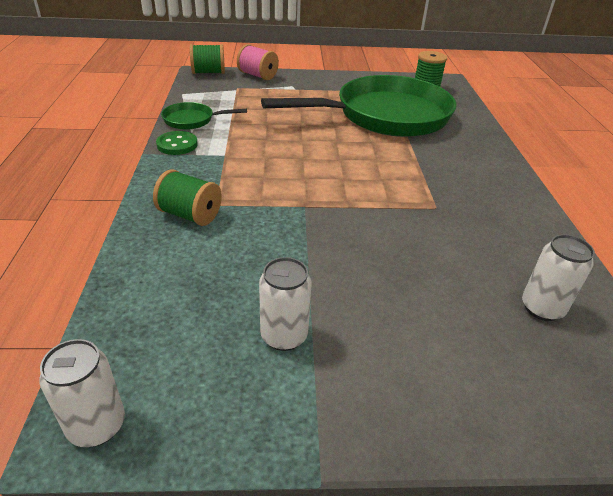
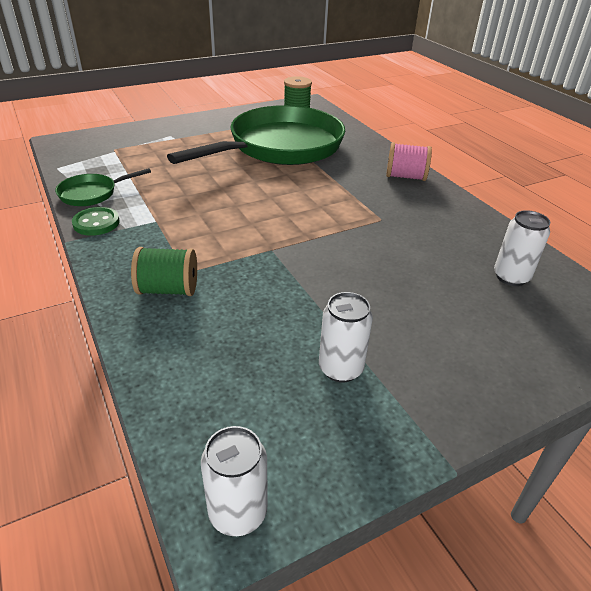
camera: 25 degrees left, 0 degrees up
green spool [190,44,225,74] -> none
pink spool [237,44,279,80] -> pink spool moved to [386,142,432,181]

